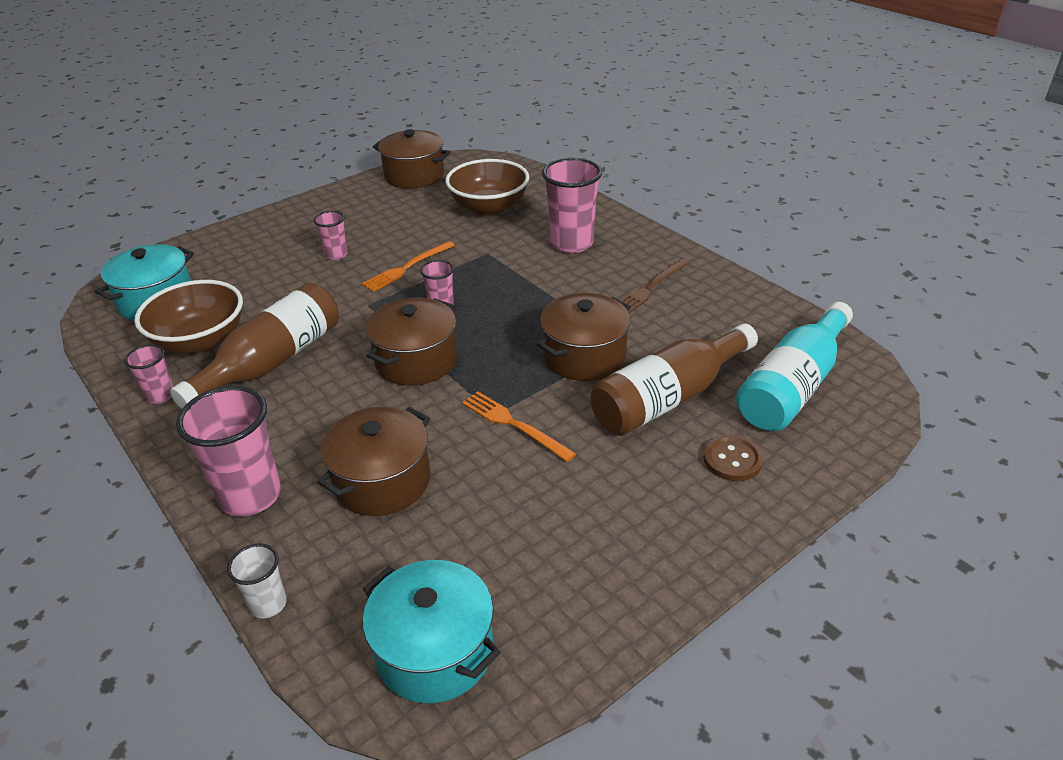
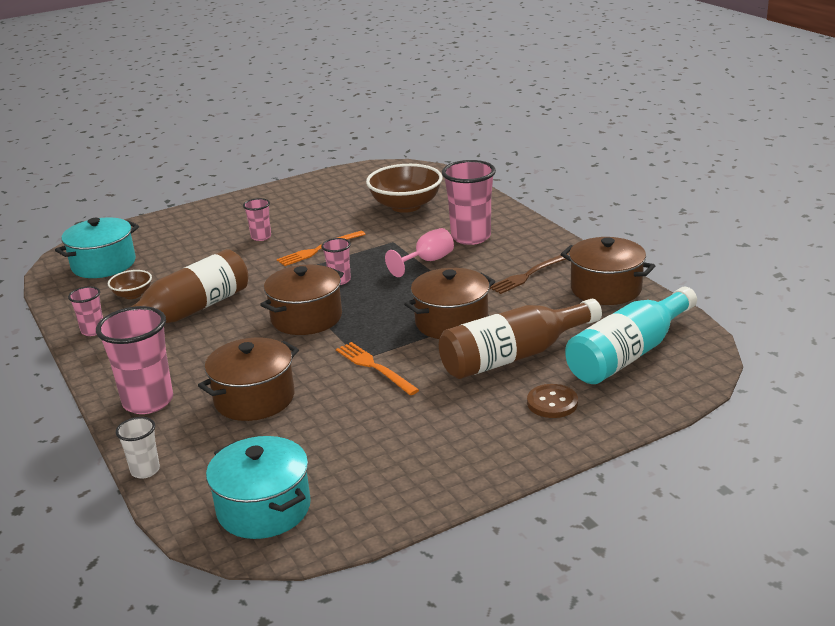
camera: 10 degrees right, 10 degrees down
brown bowl [134,280,243,354] -> brown bowl [108,270,152,299], size x0.50
brown pot [373,129,451,189] -> brown pot moved to [561,237,655,305]
none -> pink goblet [385,228,454,277]

